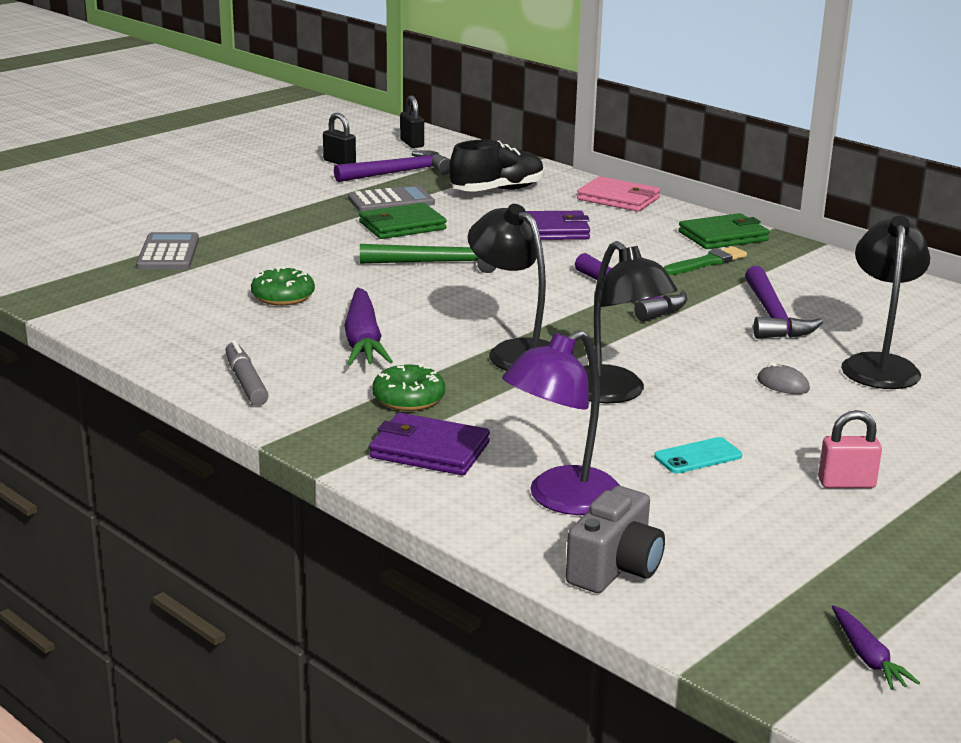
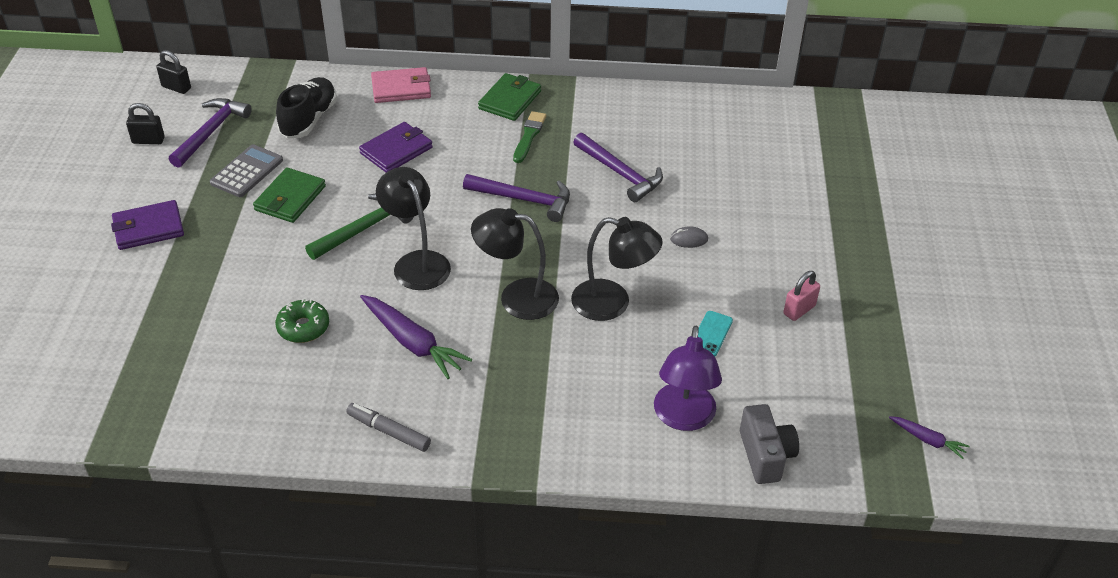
camera: 40 degrees left, 20 degrees up
grey calculator [136,232,199,269] -> none
purple wallet [369,413,490,475] -> purple wallet moved to [111,200,184,250]
green donut [372,363,445,411] -> none
black lamp [841,216,930,389] -> black lamp moved to [376,167,451,290]

